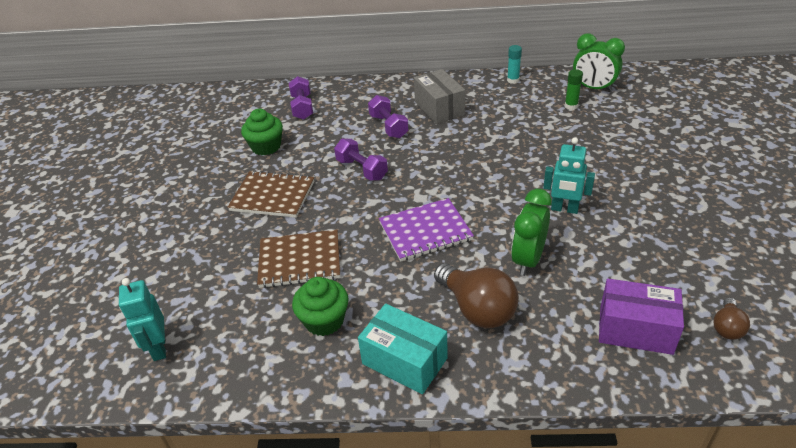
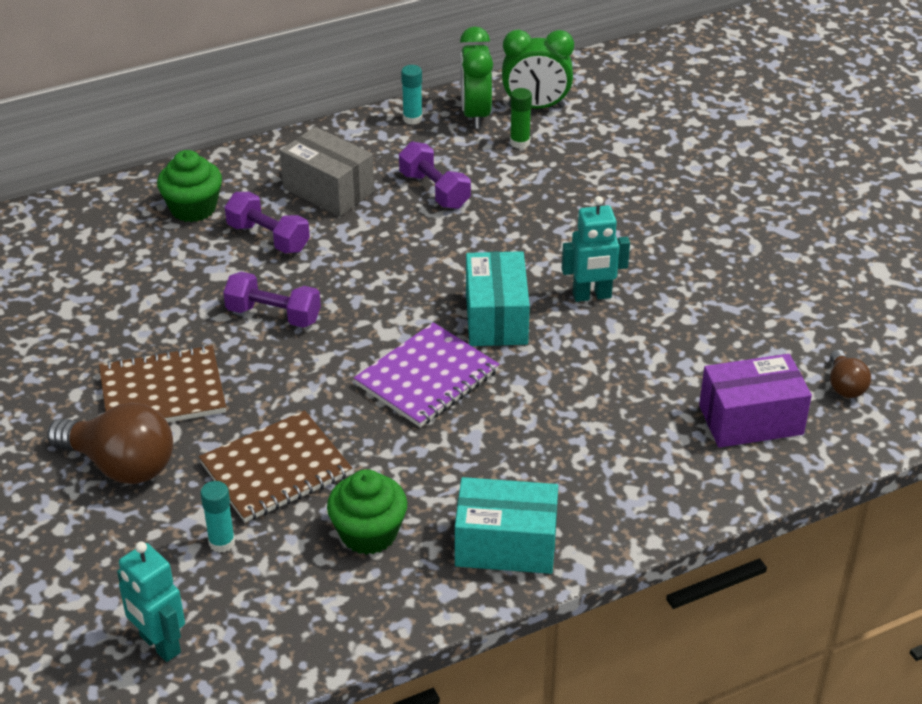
camera: 30 degrees left, 0 degrees up
green cupcake [241,109,283,155] -> green cupcake moved to [157,150,222,222]
purple dumbbell [289,76,313,120] -> purple dumbbell moved to [399,142,471,209]
brown light bulb [434,263,519,328] -> brown light bulb moved to [47,403,173,484]
green clock [511,189,552,276] -> green clock moved to [460,26,493,129]
none -> turquoise glue stick [200,481,235,553]
none -> turquoise box [466,251,530,346]

